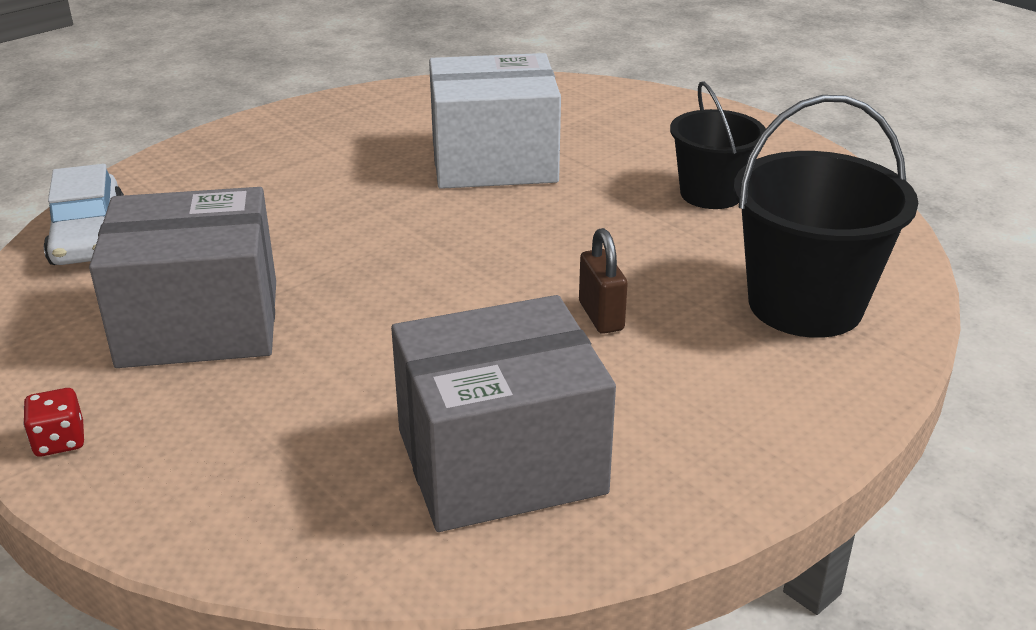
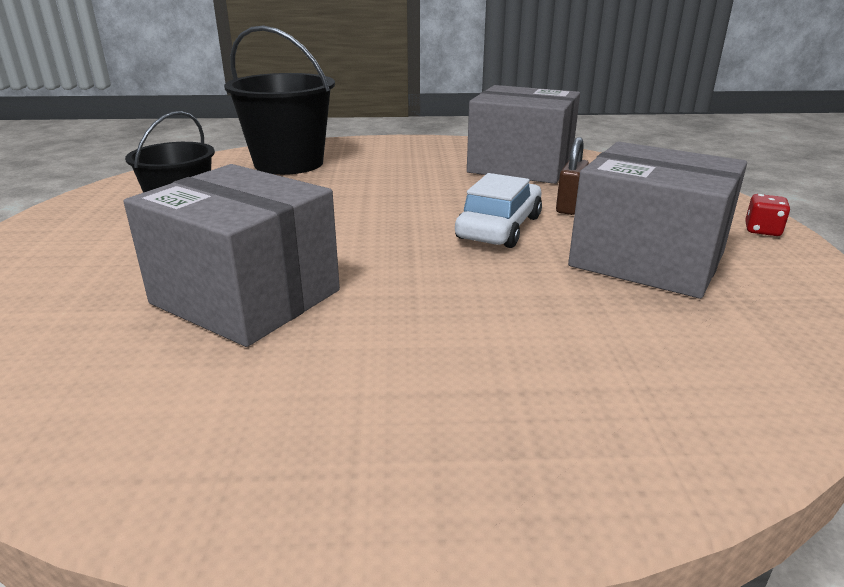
camera: 140 degrees left, 5 degrees down
white car [44,164,124,265] -> white car moved to [455,173,542,248]
white box [429,53,561,189] -> grey box [124,164,340,347]
brown padlock [579,228,628,334] -> brown padlock moved to [556,137,589,215]

